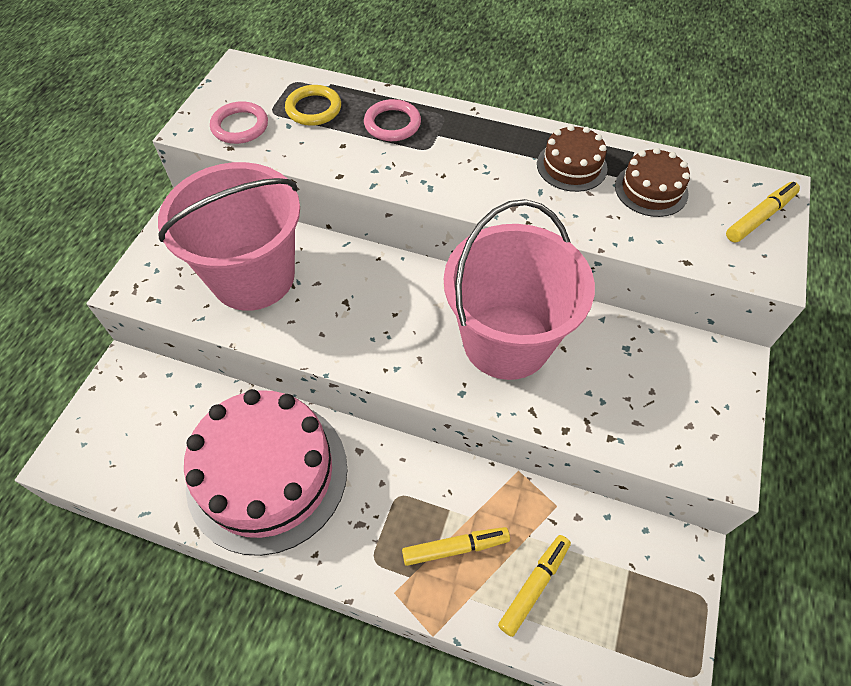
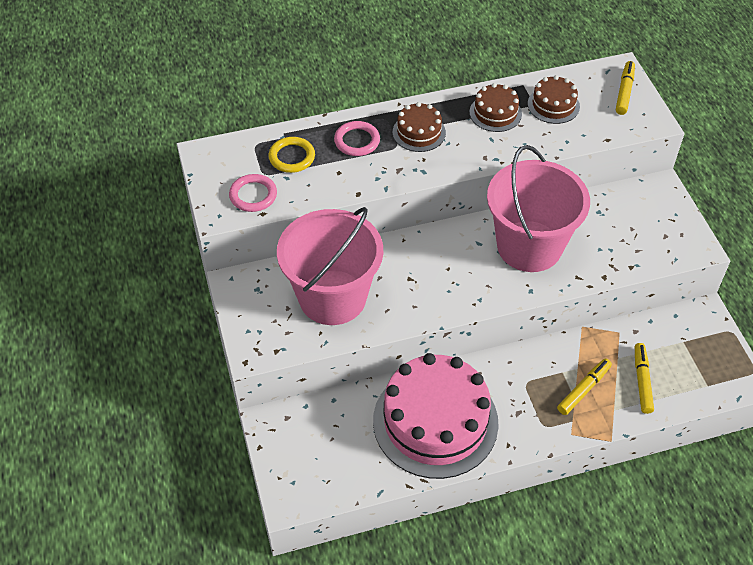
camera: 35 degrees left, 5 degrees down
none -> brown cake [393,102,446,152]

